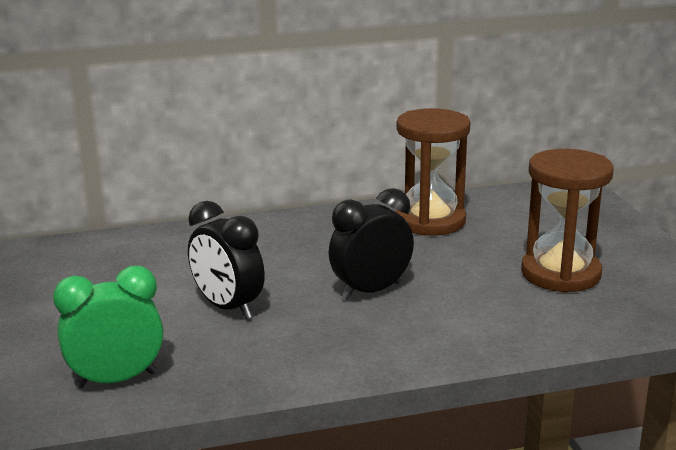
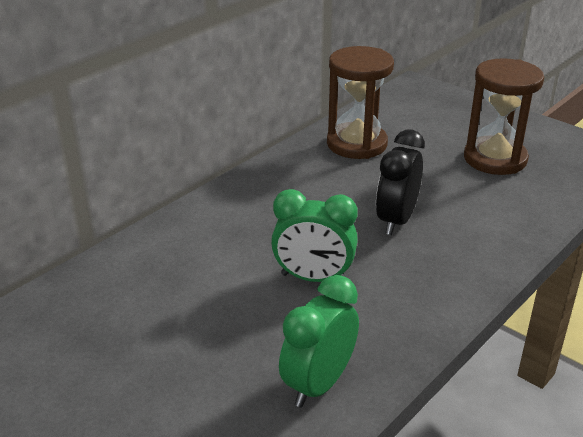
camera: 35 degrees left, 10 degrees up
black clock [188,201,265,319] -> green clock [271,189,358,282]

